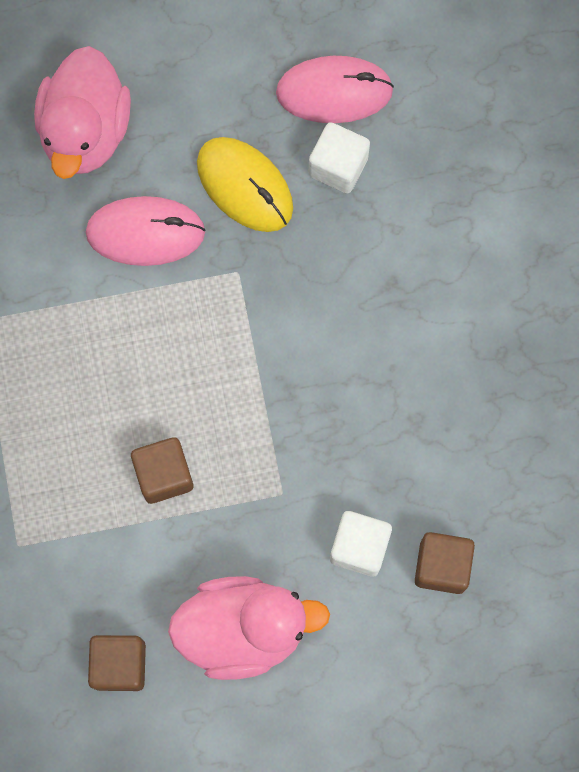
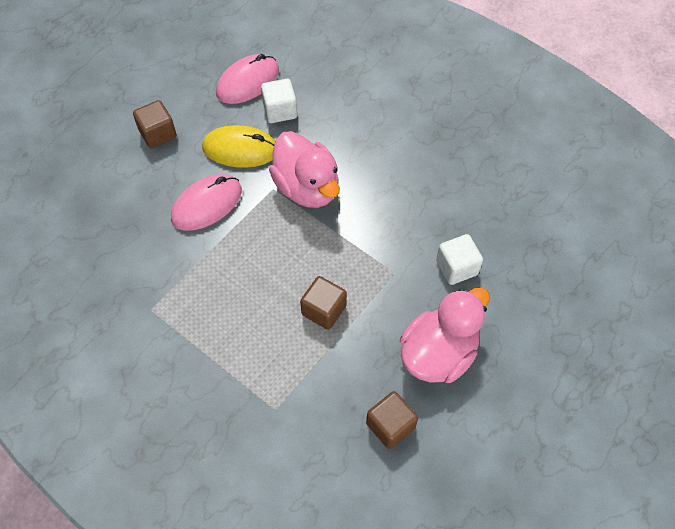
camera: 40 degrees left, 15 degrees down
pink duck [34,46,131,179] -> pink duck moved to [269,131,340,208]
brown cube [415,532,475,594] -> brown cube moved to [133,100,177,149]

